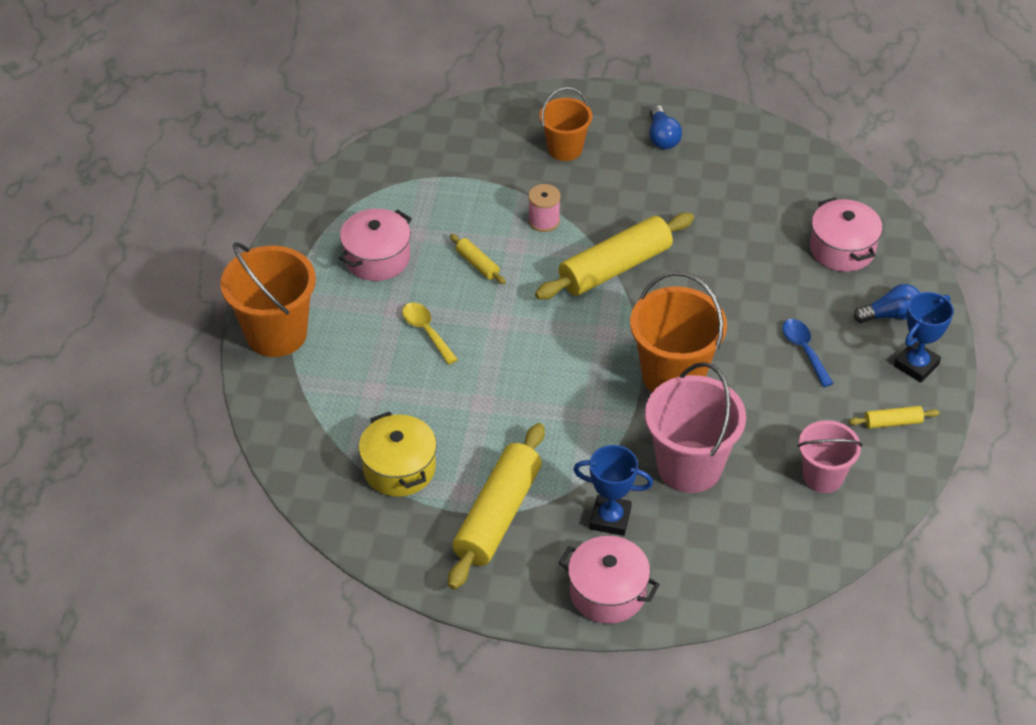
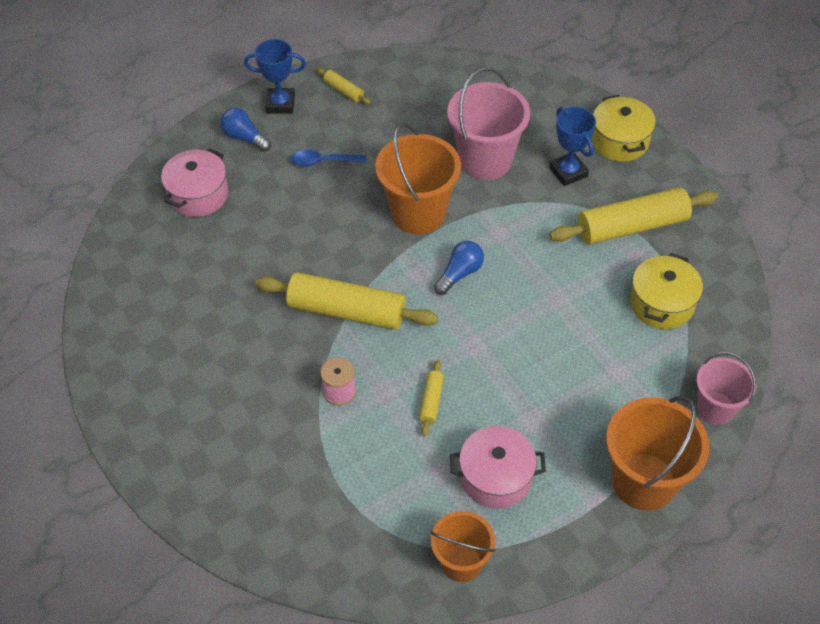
camera: 130 degrees left, 5 degrees up
yellow spoon [402,302,458,365] -> none
orange bucket [540,87,592,161] -> orange bucket moved to [431,511,495,582]
pink pot [559,536,660,624] -> yellow pot [591,95,656,162]
blue light bulb [649,105,682,149] -> blue light bulb moved to [434,241,484,295]
blue spoon [782,319,834,387] -> blue spoon turned 60 degrees clockwise [291,150,366,167]
pink bucket [797,420,862,493] -> pink bucket moved to [696,352,757,425]

